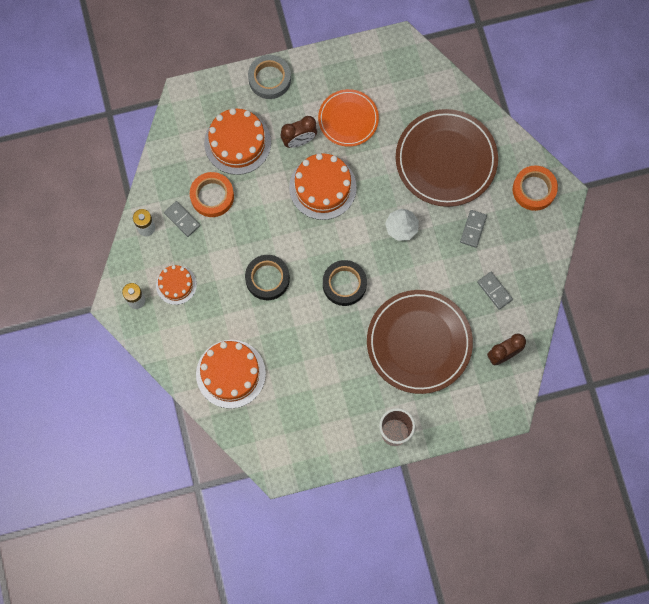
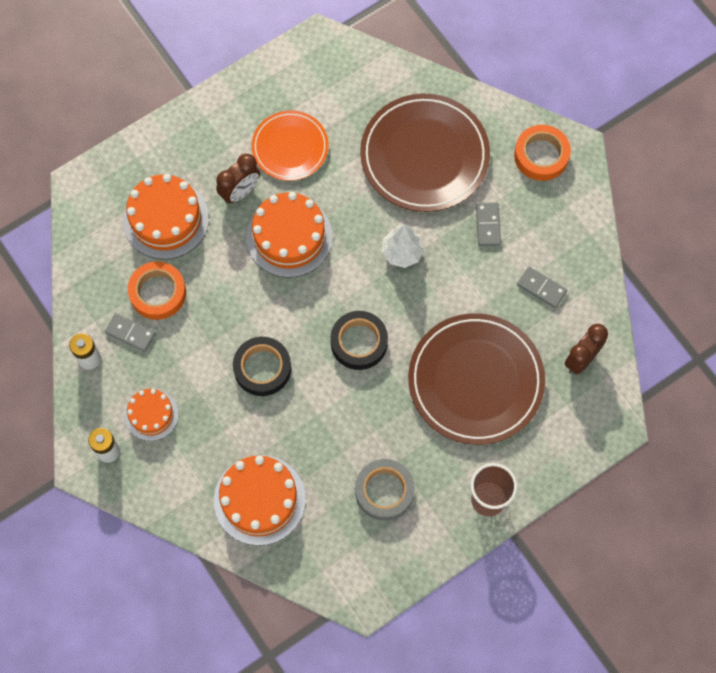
camera: 20 degrees left, 5 degrees down
grey tape [248,55,291,99] -> grey tape moved to [355,459,415,521]

